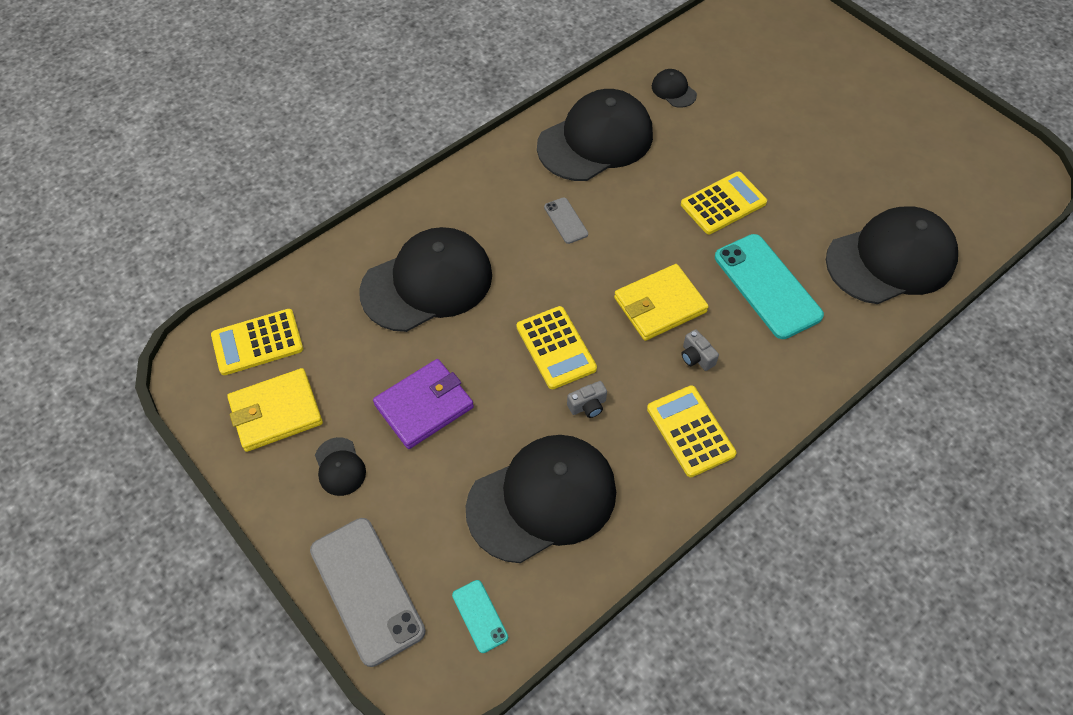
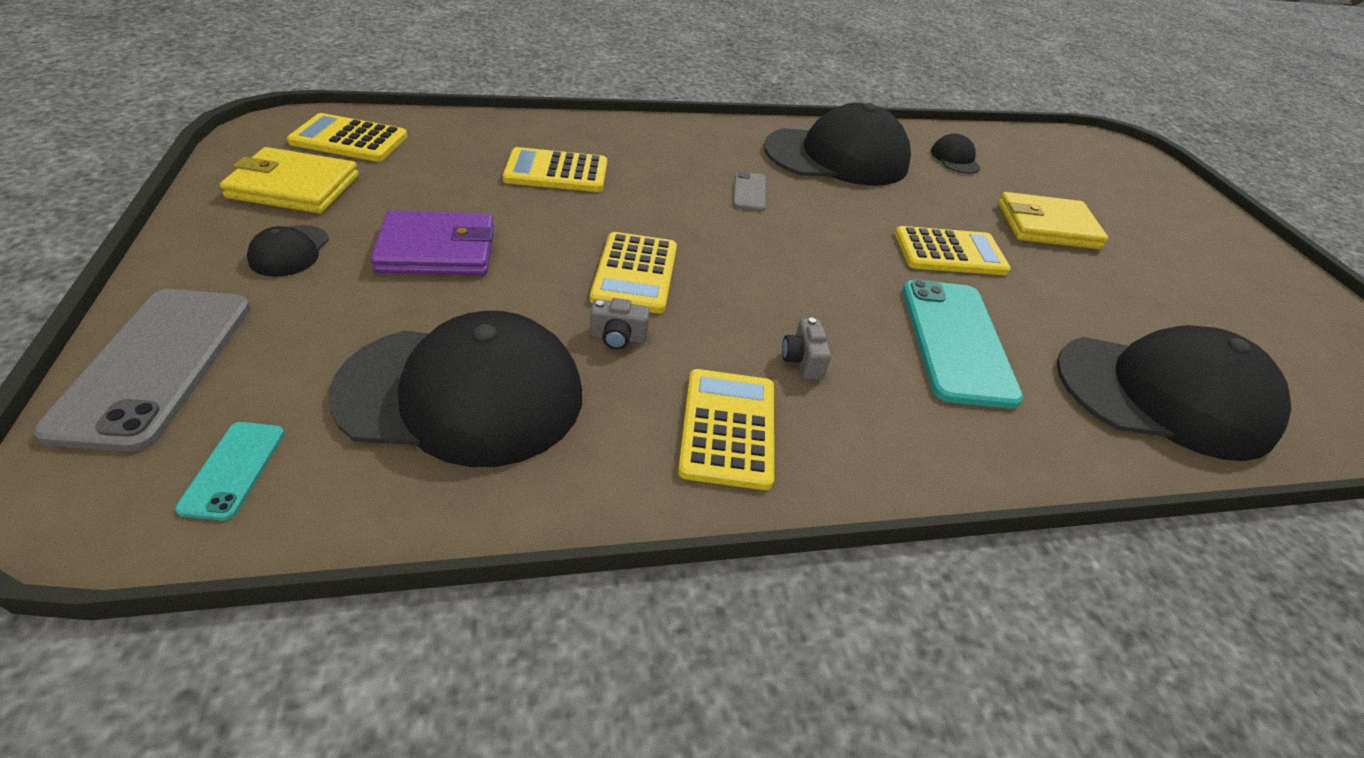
camera: 25 degrees right, 15 degrees down
black cap [359,227,492,332] -> yellow calculator [503,147,607,192]
yellow wallet [614,264,709,341] -> yellow wallet moved to [998,192,1108,249]

